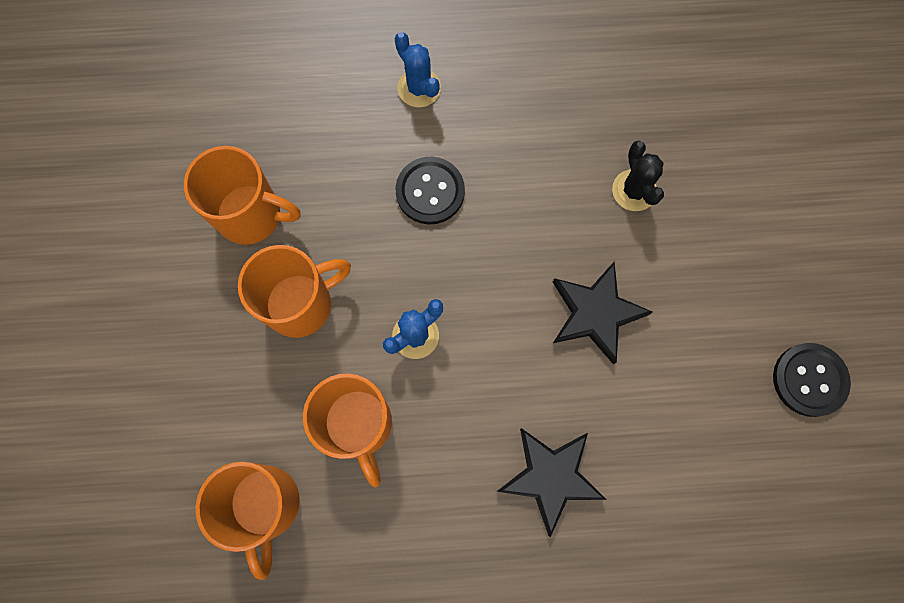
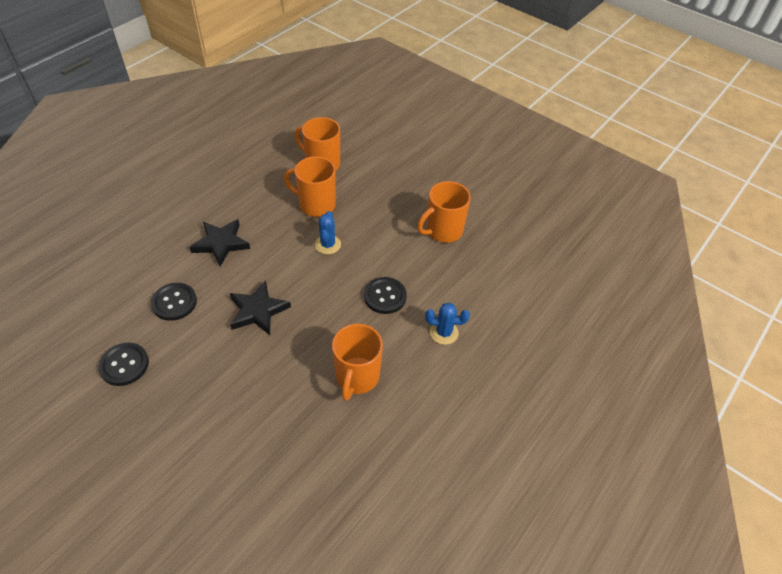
camera: 130 degrees right, 25 degrees down
orange mug [238,245,351,338] -> orange mug moved to [332,324,383,401]
black cactus [612,141,664,211] -> none
none -> black button [151,283,197,321]

